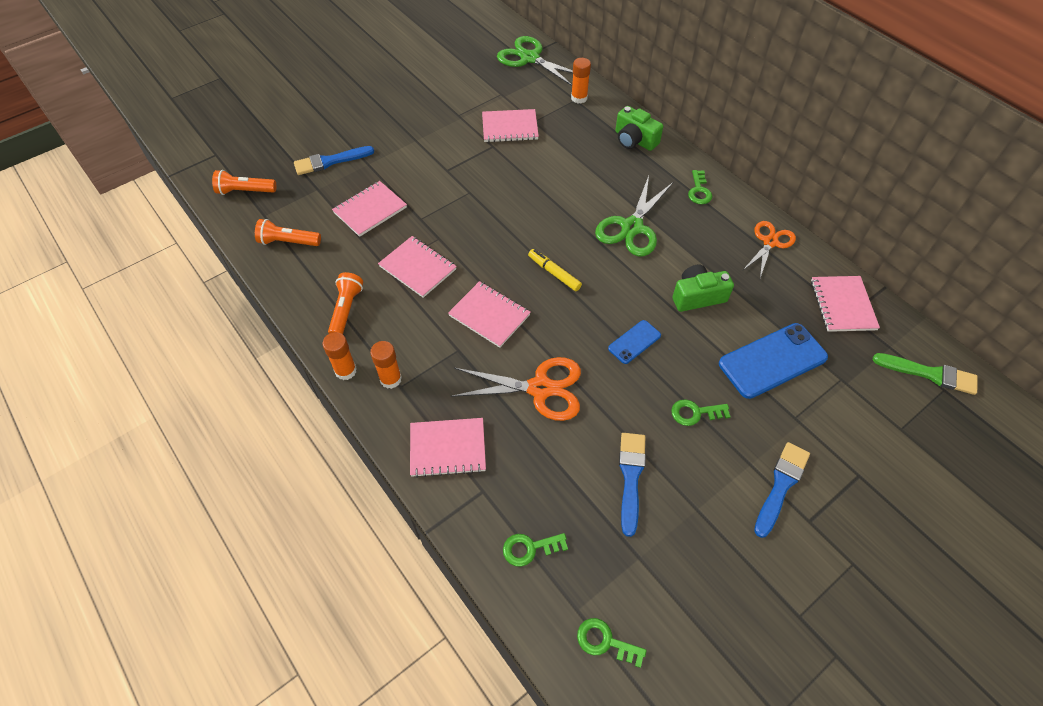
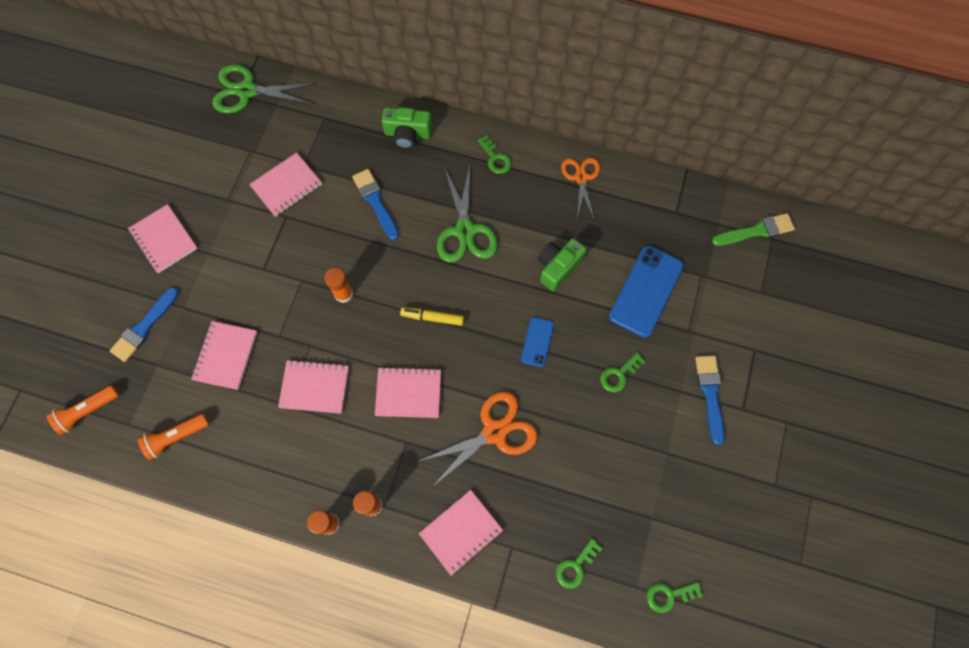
camera: 35 degrees left, 15 degrees up
orange flashlight [328,272,363,334] -> none
orange glue stick [571,58,591,104] -> orange glue stick moved to [324,268,353,303]
blue brush [619,433,646,537] -> blue brush moved to [352,169,399,240]
pink notebook [811,276,880,332] -> pink notebook moved to [128,204,198,273]

